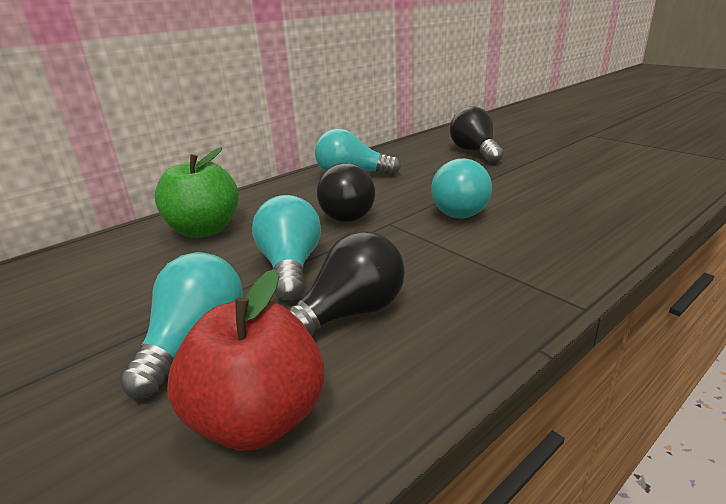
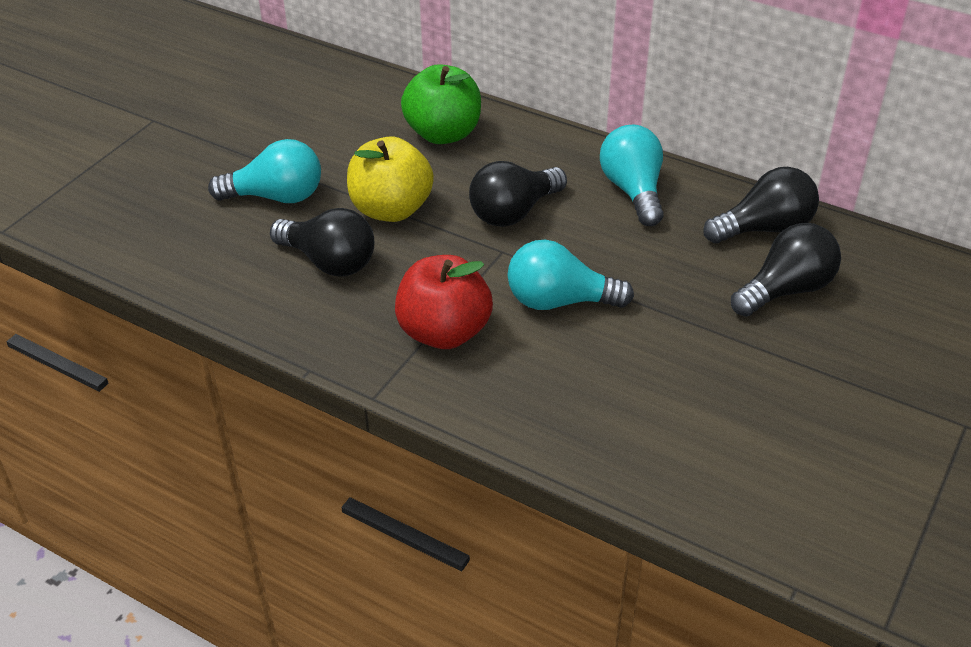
camera: 70 degrees right, 15 degrees up
red apple [167,269,324,450] -> red apple moved to [395,255,493,349]
turquoise light bulb [252,195,321,301] -> yellow apple [347,137,434,222]
none -> black light bulb [703,167,819,244]

